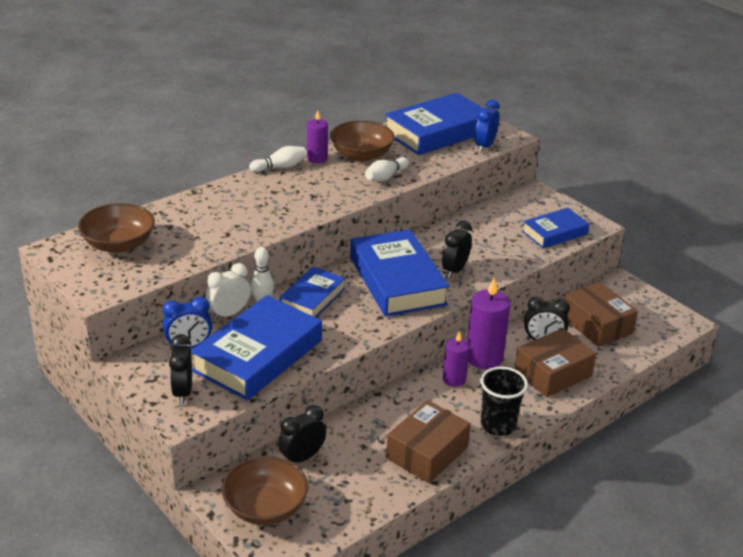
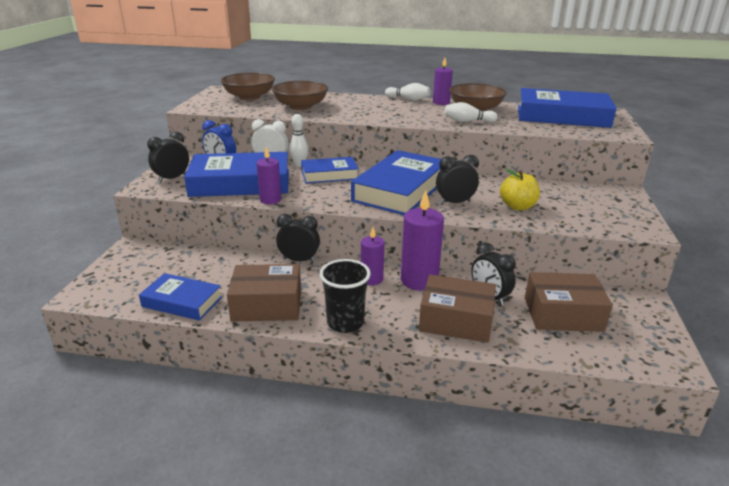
camera: 50 degrees right, 5 degrees down
brown bowl [222,456,308,525] -> brown bowl moved to [272,81,328,110]
black clock [278,405,326,463] -> black clock moved to [276,214,320,262]
blue clock [475,99,500,152] -> none
blue book [522,208,590,248] -> blue book moved to [139,273,222,321]
brown box [564,282,638,347] -> brown box turned 75 degrees clockwise [525,272,613,332]
none -> purple candle [256,147,281,204]
none -> yellow apple [500,169,540,210]

